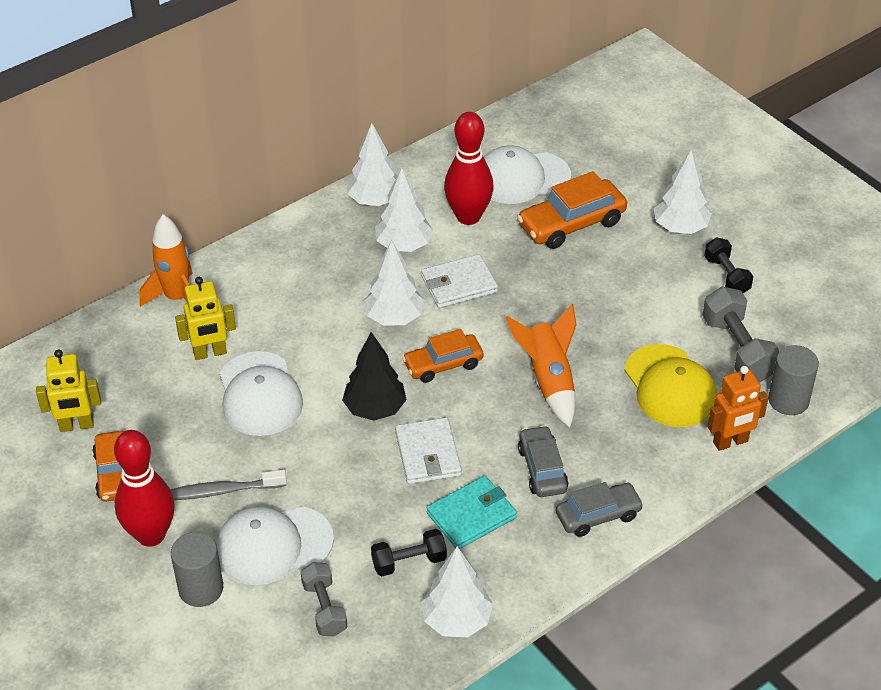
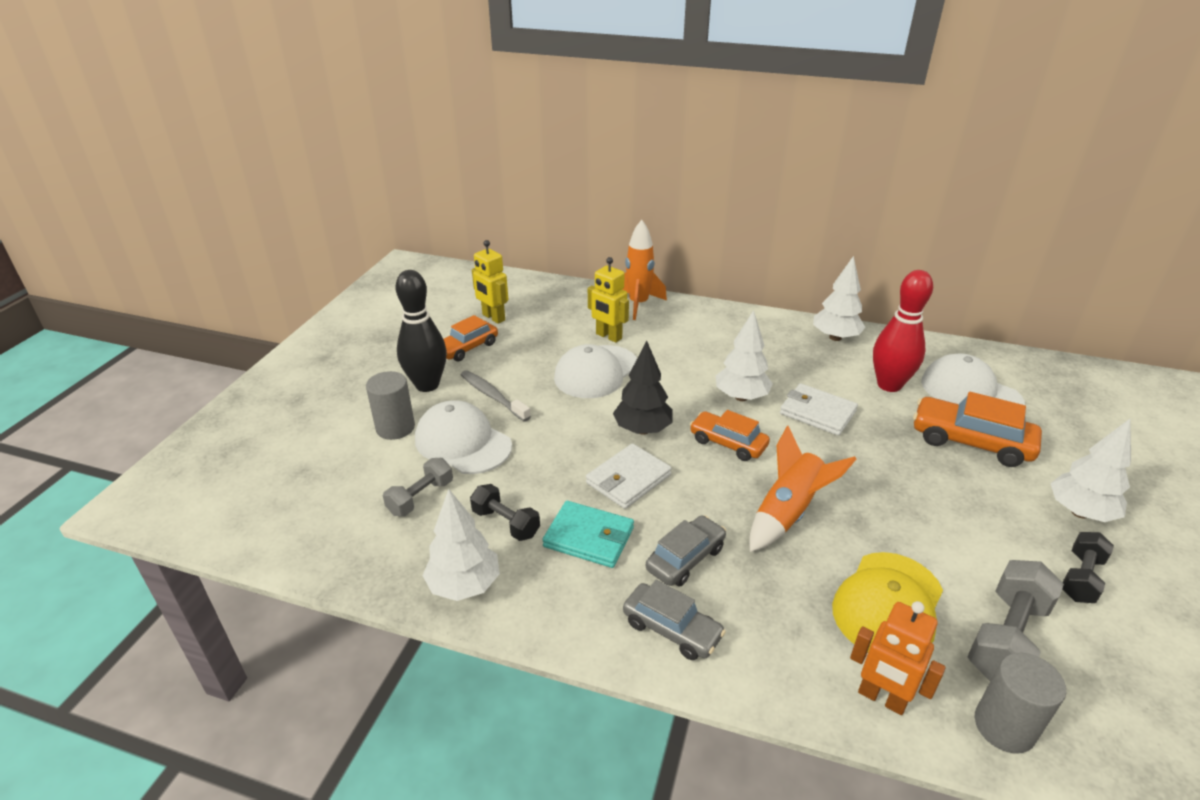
camera: 55 degrees right, 10 degrees down
red bowling pin [114,430,175,547] -> black bowling pin [395,270,447,392]
white tree [375,168,433,252] -> none

